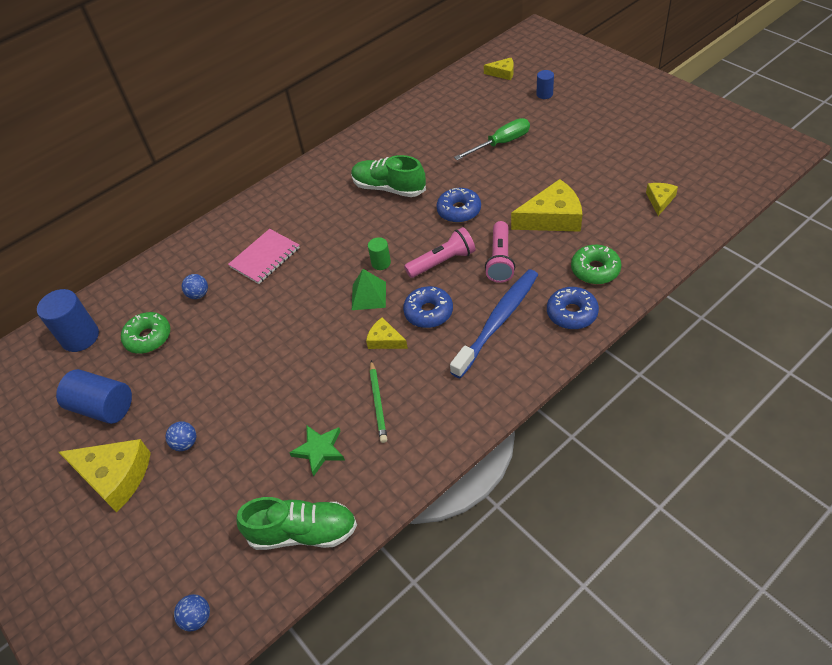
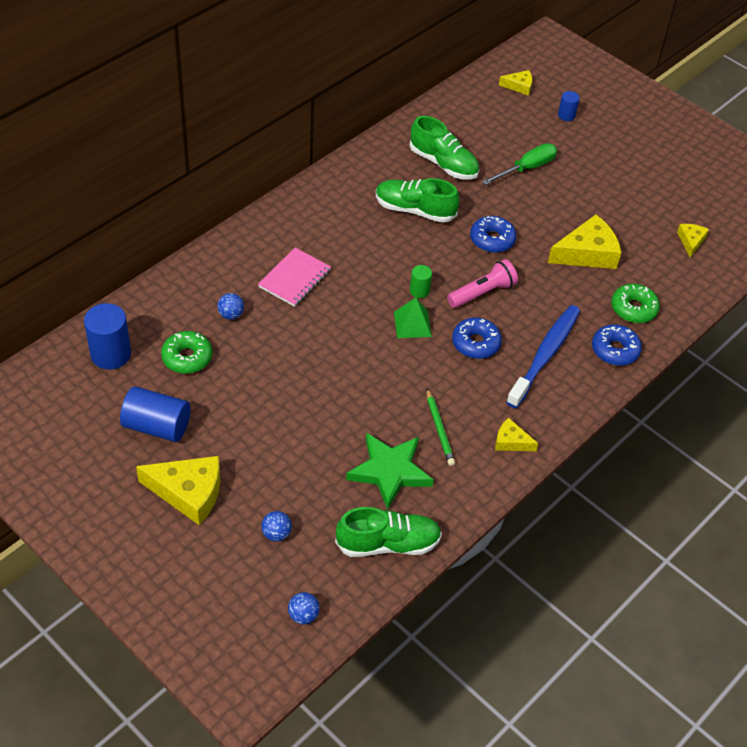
camera: 15 degrees left, 0 degrees up
blue ball [165,421,197,451] -> blue ball moved to [261,511,292,542]
green star [289,426,345,477] -> green star [346,433,434,510], size x1.62
yellow cheese [366,317,408,349] -> yellow cheese moved to [495,418,539,451]
pink flashlight [485,221,515,283] -> none
none -> green shoe [410,116,479,180]

